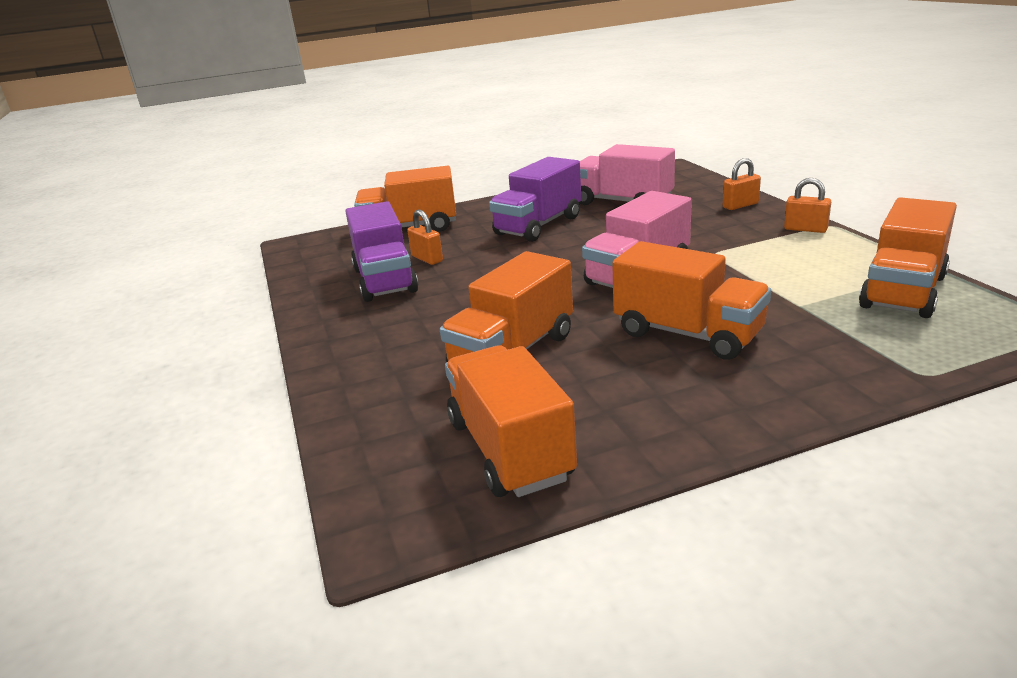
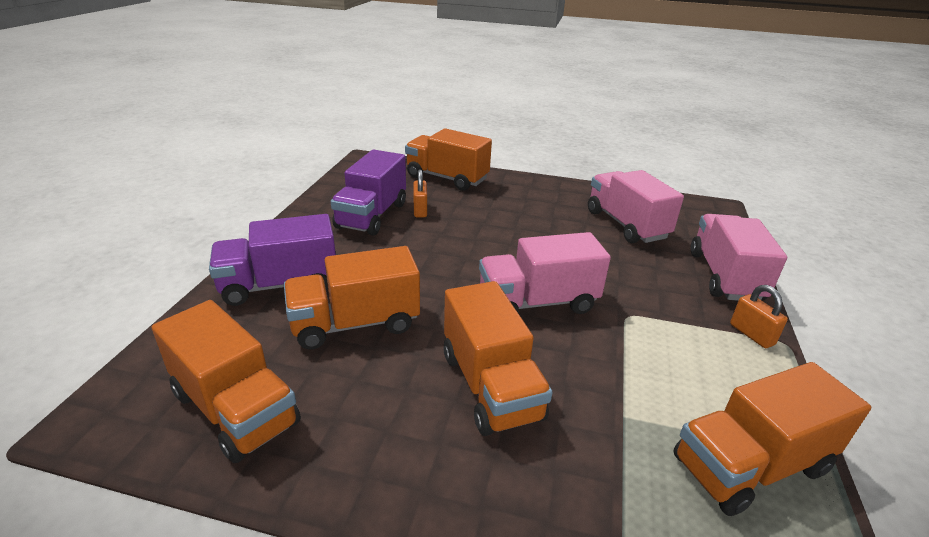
camera: 30 degrees right, 5 degrees up
orange truck [445,345,577,497] -> orange truck turned 120 degrees clockwise [152,300,301,463]
purple truck [489,157,581,242] -> purple truck moved to [209,214,336,306]
orange padlock [723,158,761,210] -> pink truck [691,214,787,301]

